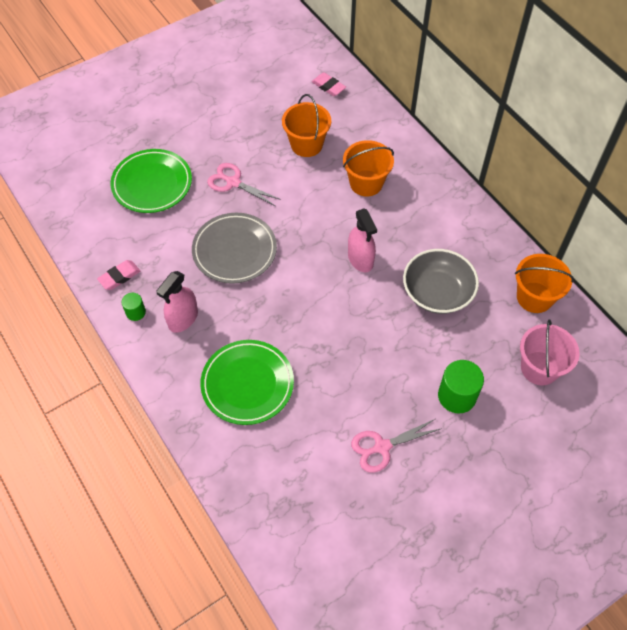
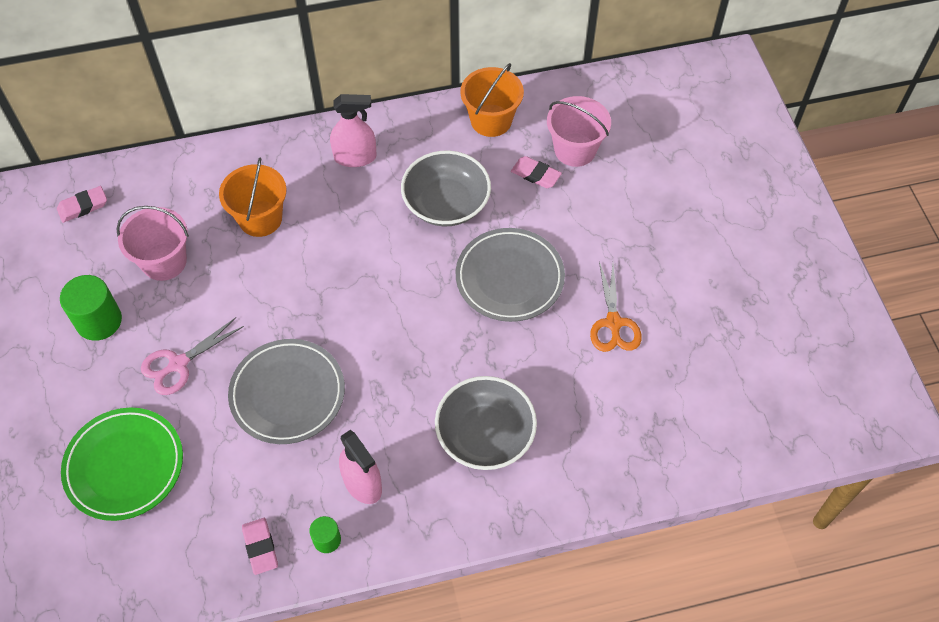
camera: 70 degrees left, 0 degrees up
green plate [200,340,294,425] -> grey bowl [435,376,537,470]
orange bucket [282,94,331,157] -> pink bucket [117,206,189,281]
pink spray bottle [348,208,377,272] -> pink spray bottle moved to [330,94,377,167]
pink scissors [351,419,440,473] -> orange scissors [590,262,642,352]
green cylinder [438,360,484,414] -> green cylinder moved to [60,275,122,341]
none -> grey plate [456,228,565,322]
none -> pink eraser [511,156,562,188]

